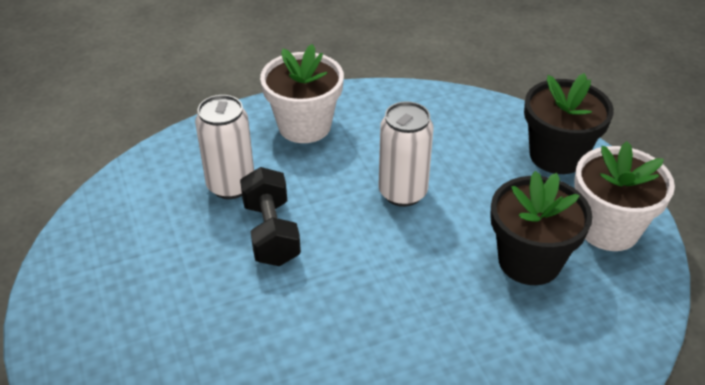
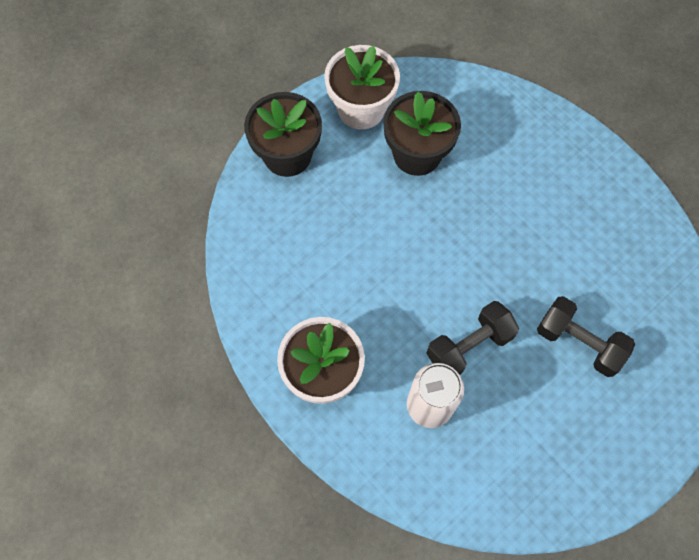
camera: 110 degrees left, 25 degrees up
white can [378,101,434,207] -> none
none -> black dumbbell [537,296,635,377]

